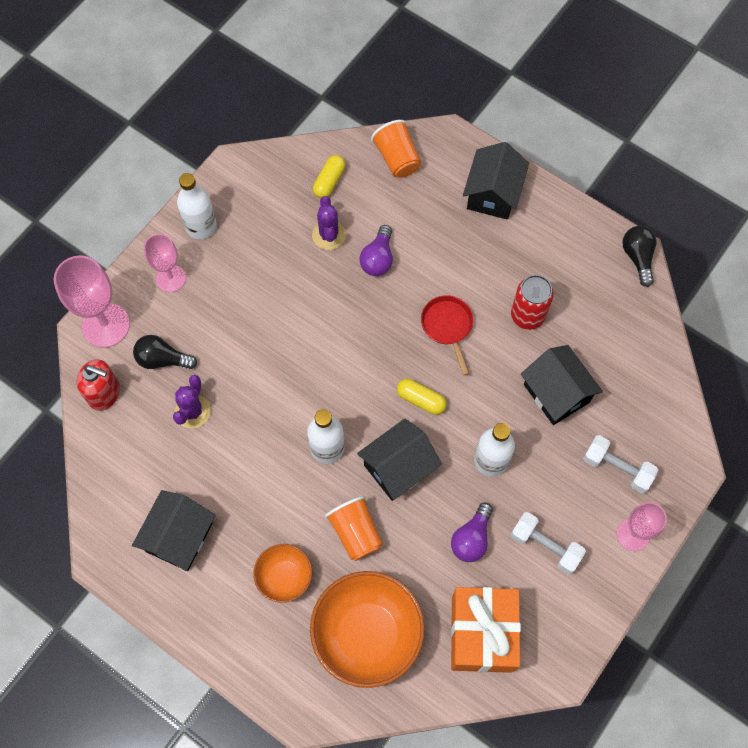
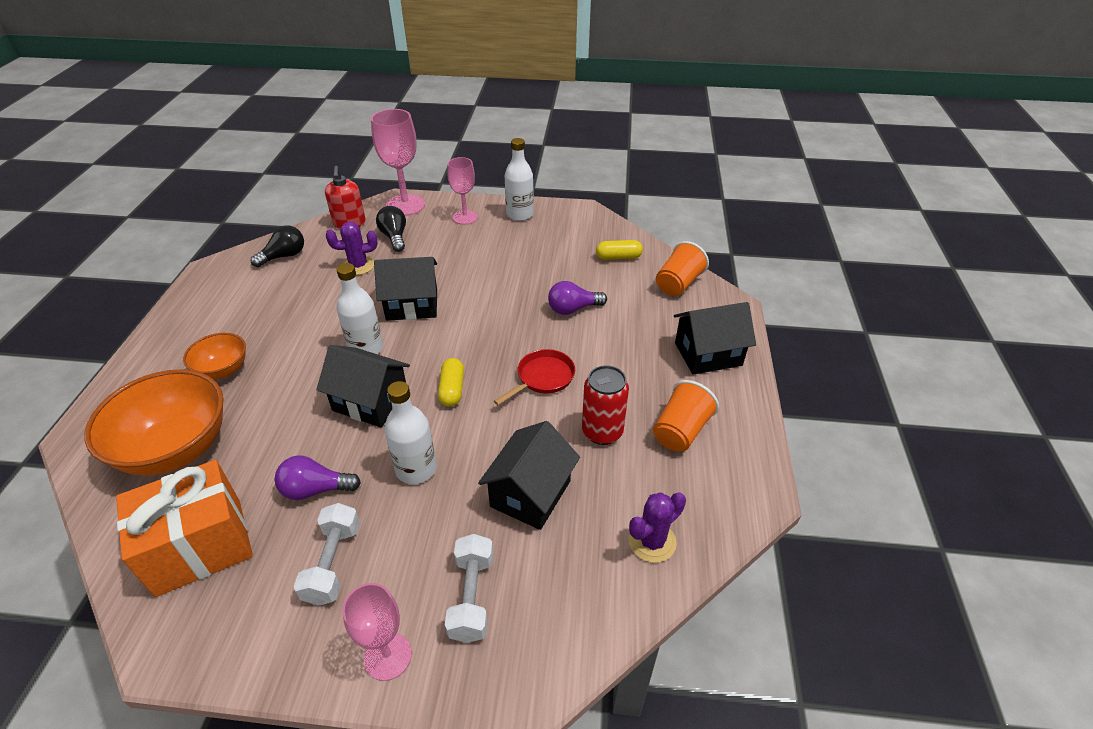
camera: 60 degrees right, 25 degrees down
black house [132,490,215,571] -> black house moved to [374,257,437,321]
purple cactus [312,196,346,250] -> purple cactus moved to [628,492,686,563]
orange cup [325,496,383,561] -> orange cup moved to [653,380,719,451]
black light bulb [622,226,657,287] -> black light bulb moved to [251,225,304,267]

